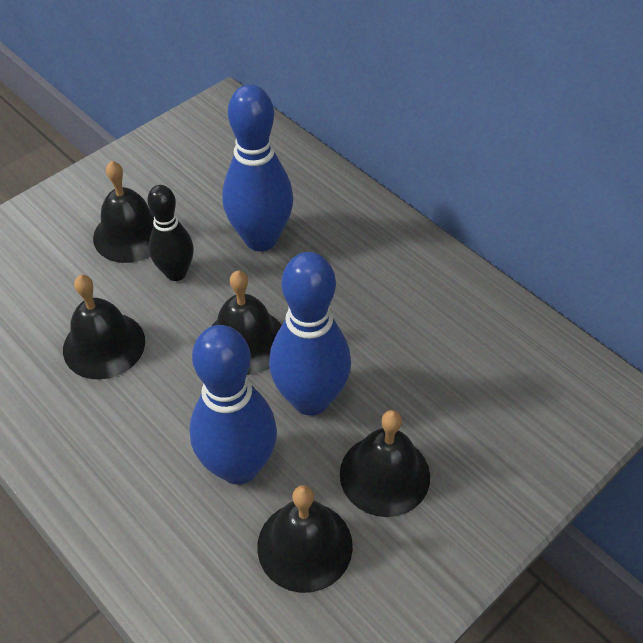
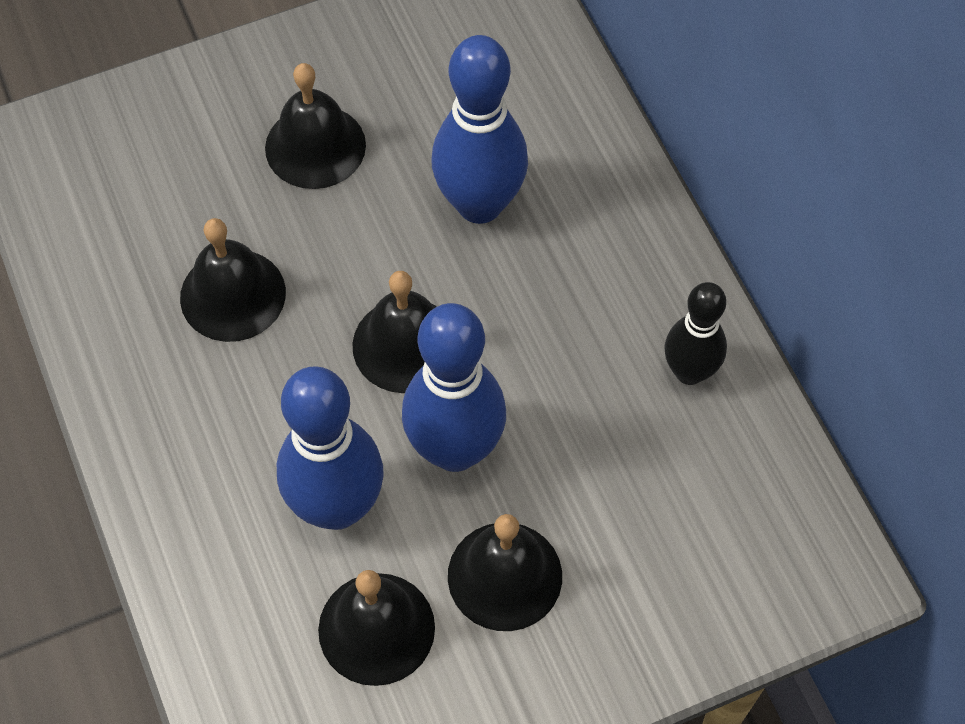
camera: 20 degrees right, 10 degrees up
black bowling pin [147,185,194,281] -> black bowling pin moved to [664,282,727,385]

